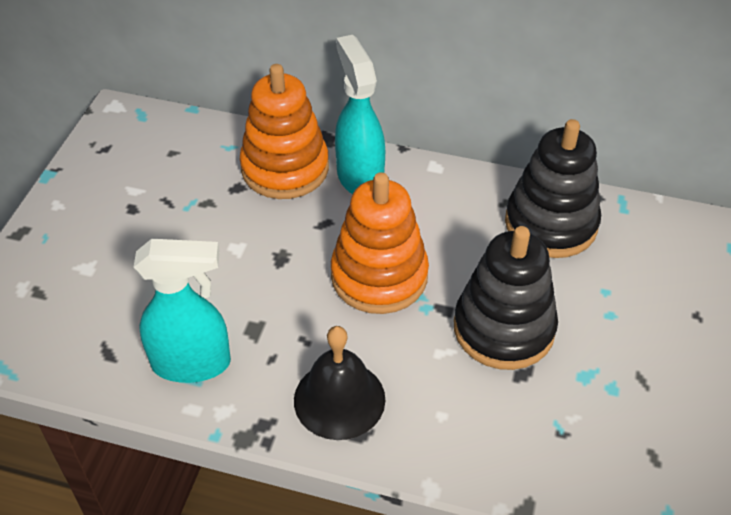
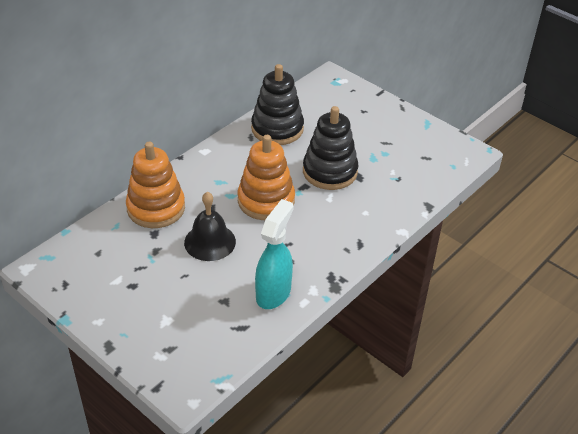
camera: 65 degrees left, 5 degrees down
black bell [294,326,385,440] -> black bell moved to [184,192,236,261]
turquoise spray bottle [335,35,385,194] -> none

